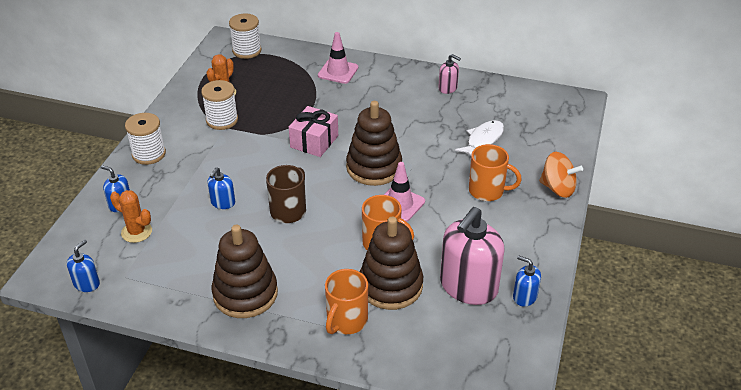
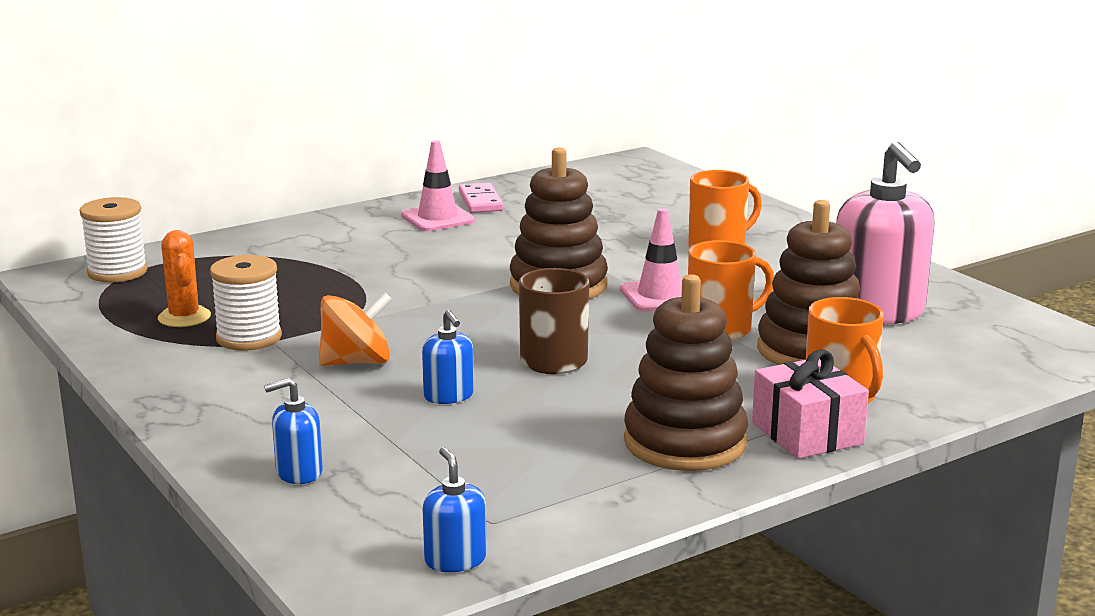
camera: 50 degrees left, 20 degrees down
orange cactus [110,190,152,243] -> none
white spool [125,113,166,165] -> none
pink gift [289,106,338,157] -> pink gift moved to [752,350,869,459]
pink traffic cone [318,32,358,84] -> pink traffic cone moved to [401,140,475,231]
pink soap dispenser [438,54,461,94] -> pink domino [459,183,504,213]
white fish [455,120,504,156] -> none
blue soap dispenser [513,255,541,306] -> none
orange spinning top [539,152,583,198] -> orange spinning top moved to [319,292,392,366]

